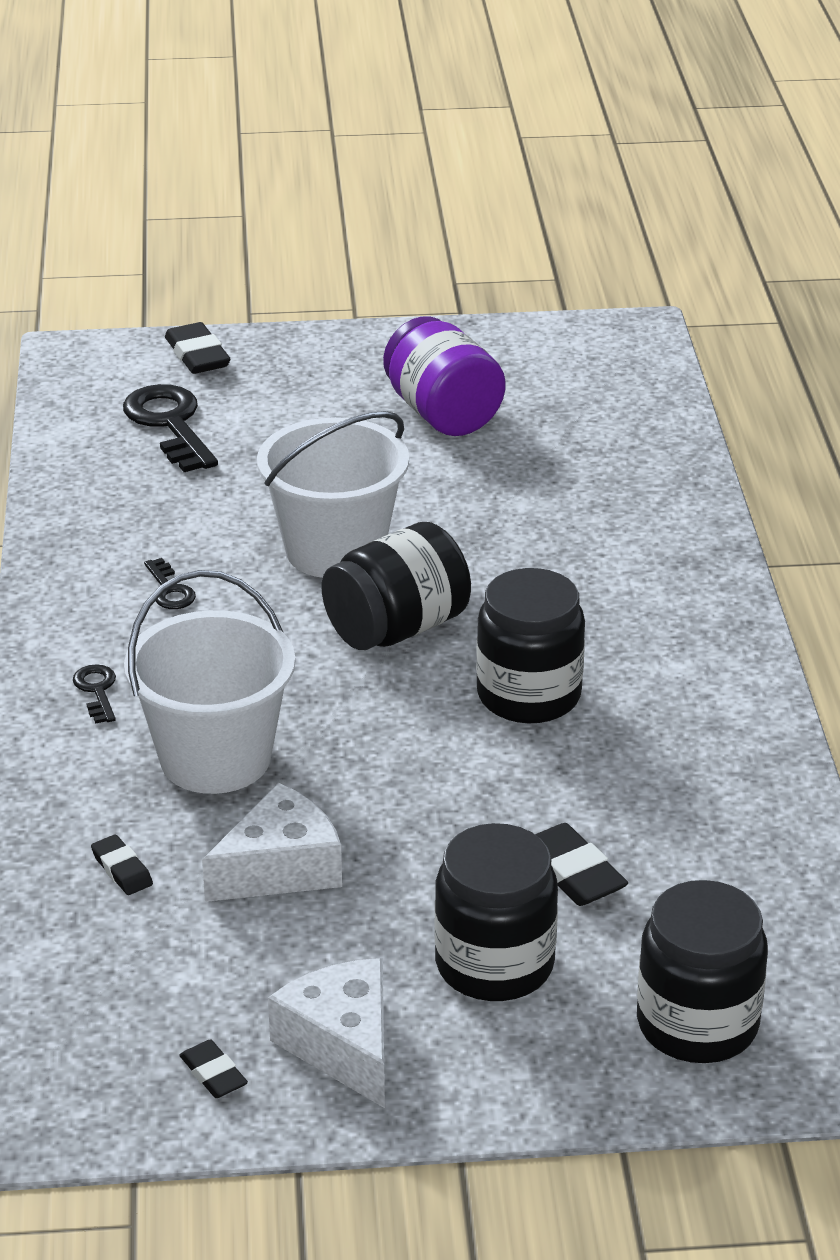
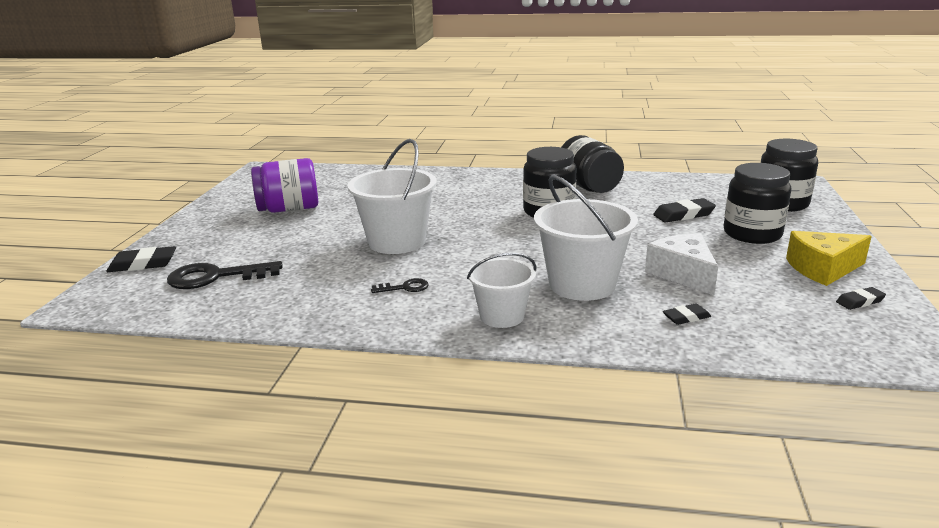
camera: 75 degrees left, 10 degrees down
black key [73,664,116,724] -> white bucket [467,253,536,328]
white cheese [268,958,385,1108] -> yellow cheese [786,231,872,286]
black jar [322,522,471,650] -> black jar moved to [561,135,624,193]

